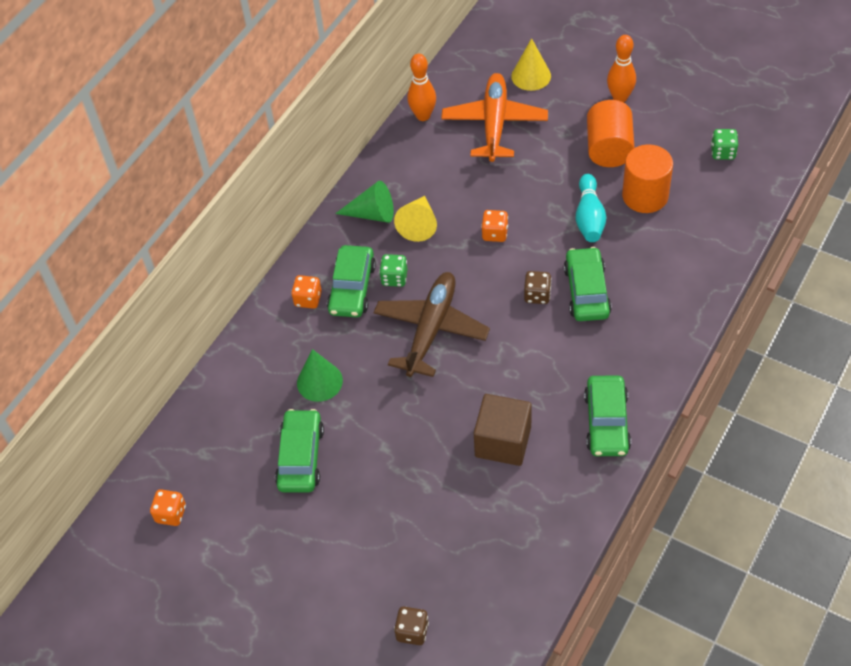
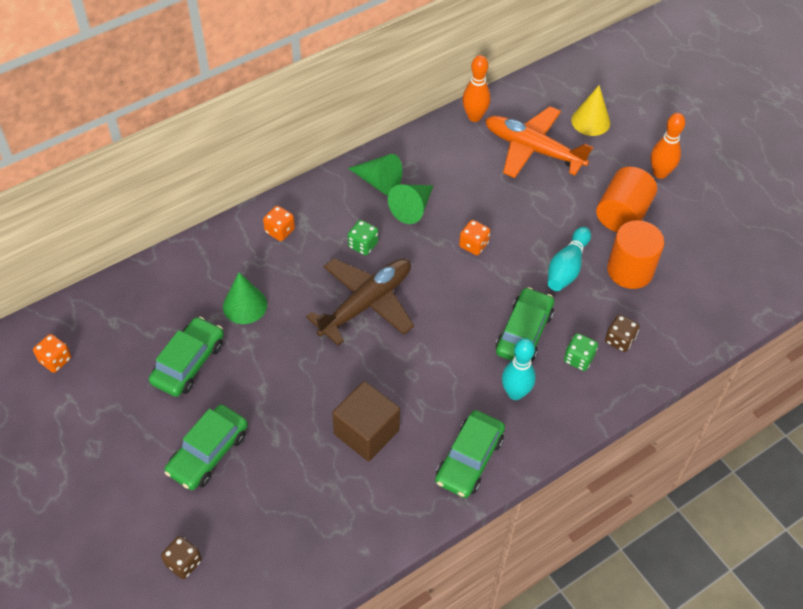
camera: 20 degrees right, 0 degrees up
green car [327,245,376,317] -> green car moved to [165,404,248,490]
yellow cone [394,196,437,242] -> green cone [388,184,433,224]
orange plane [441,73,548,162] -> orange plane turned 90 degrees counterclockwise [485,106,593,178]
brown dice [524,271,551,304] -> brown dice moved to [605,314,639,352]
green dice [711,129,738,160] -> green dice moved to [564,333,598,371]
none -> turquoise bowling pin [502,338,536,400]

